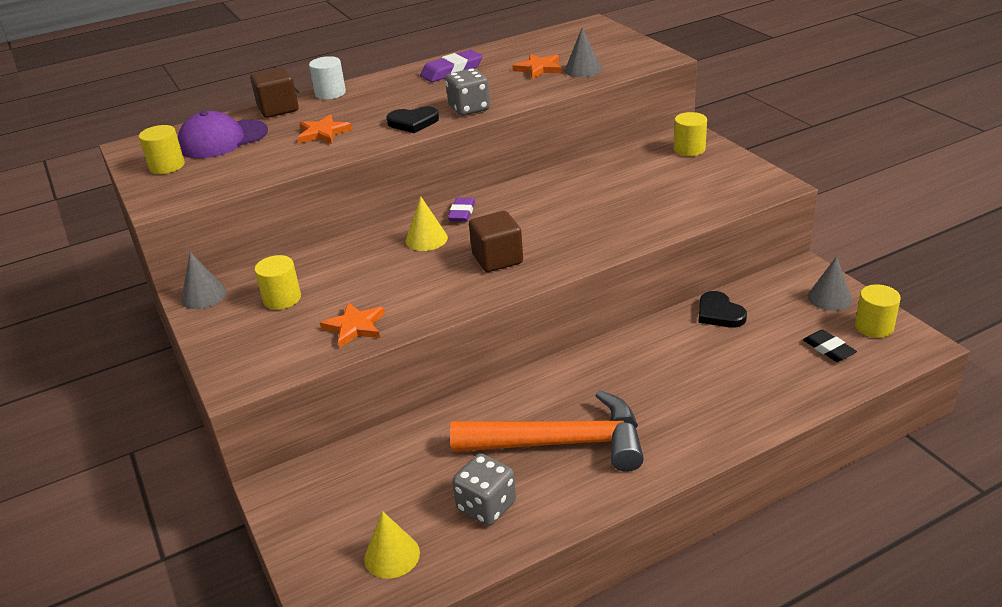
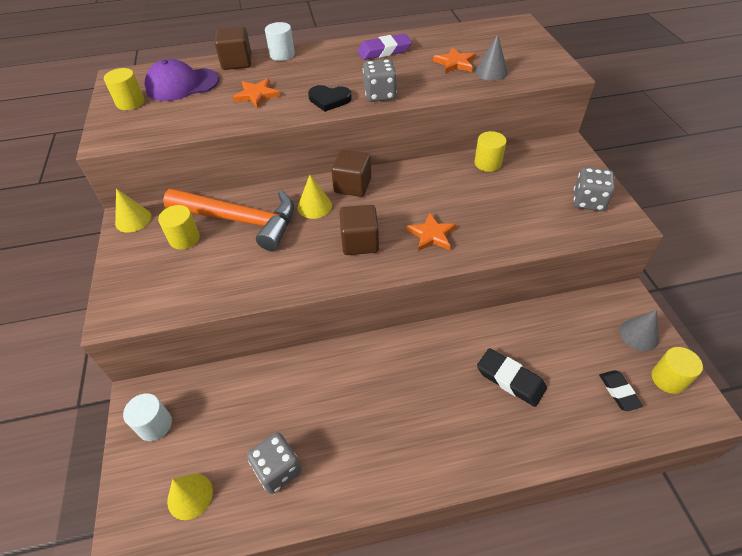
camera: 15 degrees right, 15 degrees up
grey cone [181,252,227,309] -> yellow cone [115,188,151,233]
orange star [320,302,385,348] -> orange star moved to [406,213,457,251]
purple eraser [448,198,475,222] -> brown cube [331,150,371,197]
orange hammer [450,390,644,472] -> orange hammer moved to [163,189,294,251]
yellow cylinder [674,112,707,156] -> yellow cylinder moved to [474,131,507,172]
black heart [698,291,747,328] -> none
none -> white cylinder [123,393,172,441]
none -> black eraser [477,348,547,407]
none -> grey dice [574,167,615,211]

